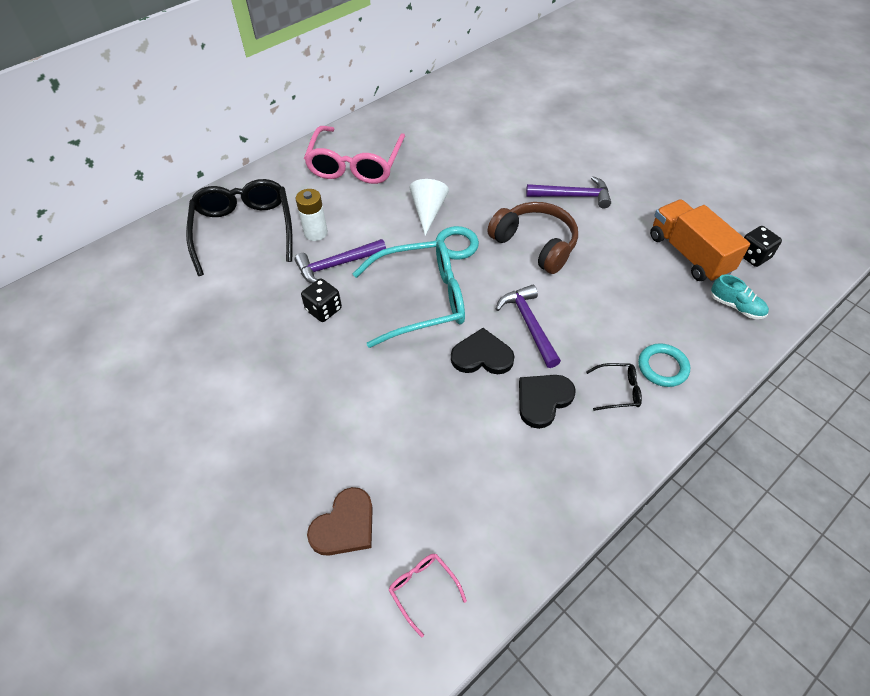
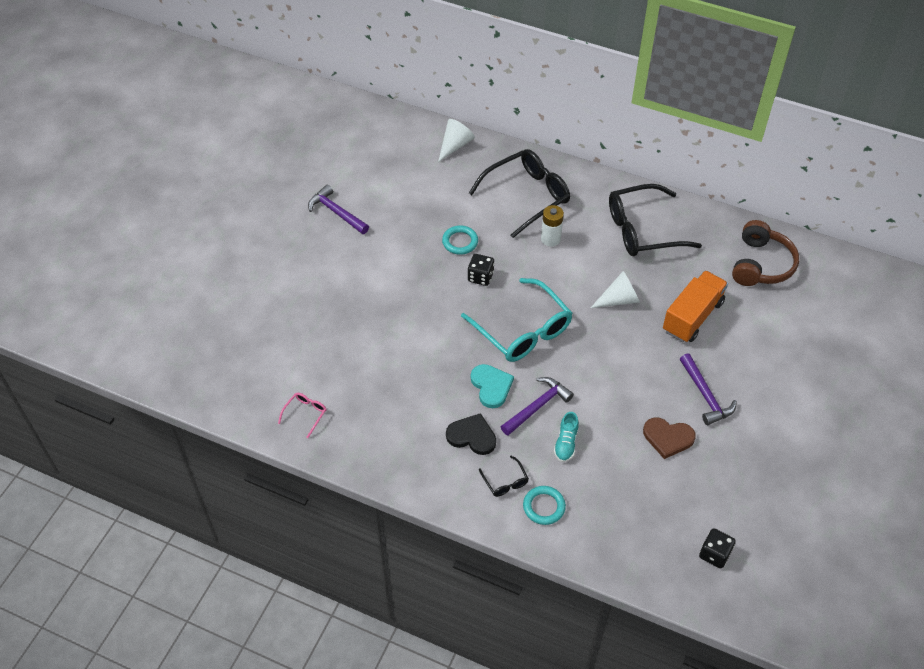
camera: 65 degrees right, 0 degrees up
purple hammer [295,239,386,284] -> purple hammer moved to [308,185,369,234]
pink glasses [304,126,405,184] -> black glasses [609,184,702,256]
brown heart [307,487,373,556] -> brown heart moved to [643,417,696,459]
turquoise ring [436,226,479,260] -> turquoise ring moved to [442,225,478,255]
black heart [451,328,515,374] -> turquoise heart [471,364,514,408]
brown headphones [487,202,578,274] -> brown headphones moved to [732,220,799,286]
orange truck [650,199,750,283] -> orange truck moved to [663,271,728,342]
turquoise shoe [711,274,769,319] -> turquoise shoe moved to [554,412,579,462]
none -> white cone [438,119,475,162]

